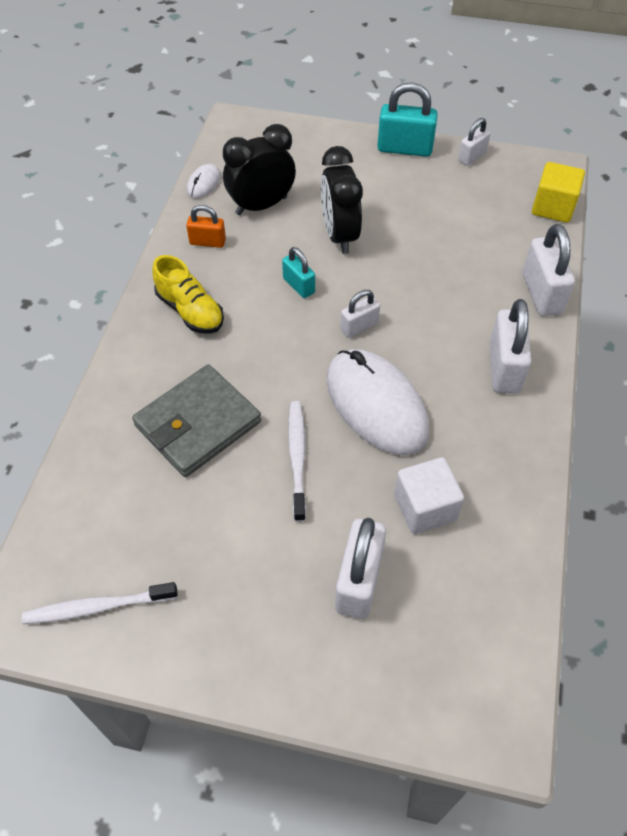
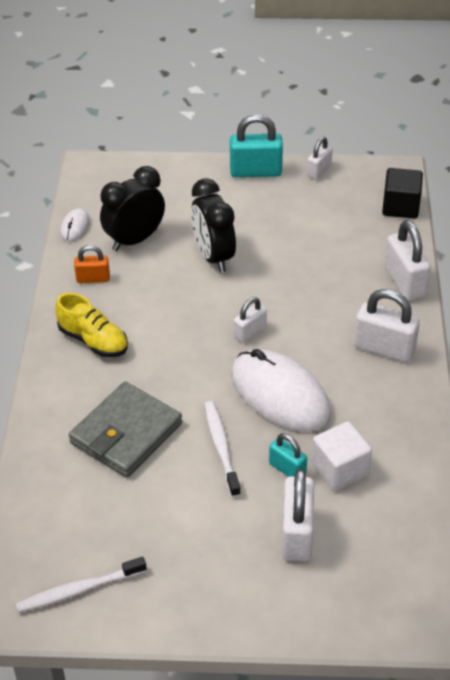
camera: 10 degrees left, 10 degrees down
turquoise padlock [282,247,315,298] -> turquoise padlock moved to [269,433,307,477]
white padlock [490,299,532,394] -> white padlock turned 60 degrees counterclockwise [354,289,420,362]
yellow cube [532,162,585,223] -> black cube [382,168,423,219]

